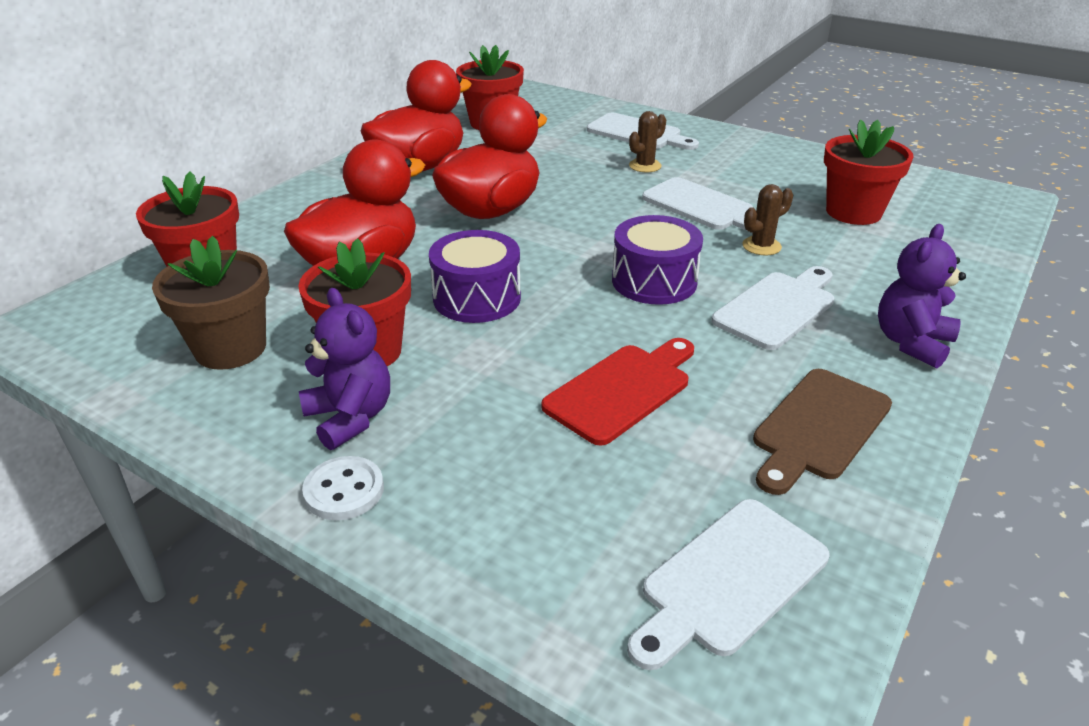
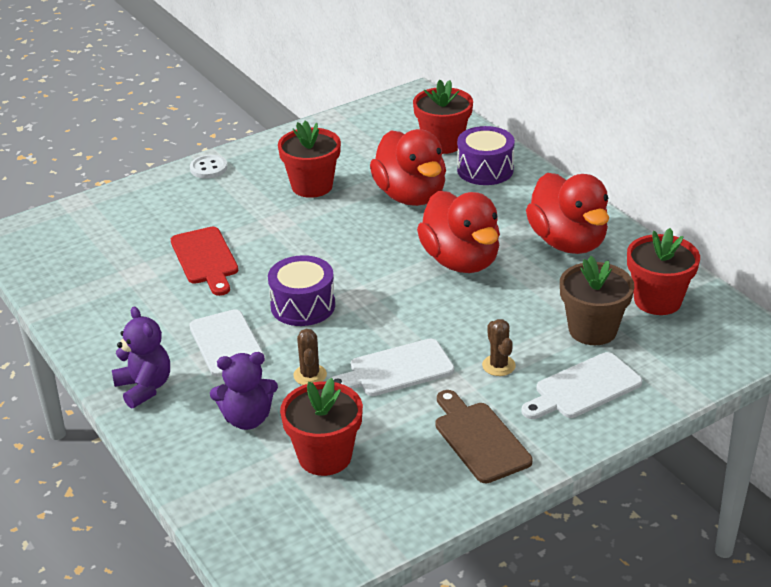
camera: 115 degrees right, 0 degrees up
brown flower pot [152,236,270,370] -> brown flower pot moved to [560,256,634,345]
purple teddy bear [299,288,390,450] -> purple teddy bear moved to [210,352,278,430]
purple drum [429,230,521,323] -> purple drum moved to [457,126,515,185]
white cutting board [627,499,830,670] -> none
brown cutting board [753,369,892,495] -> brown cutting board moved to [435,390,533,483]

